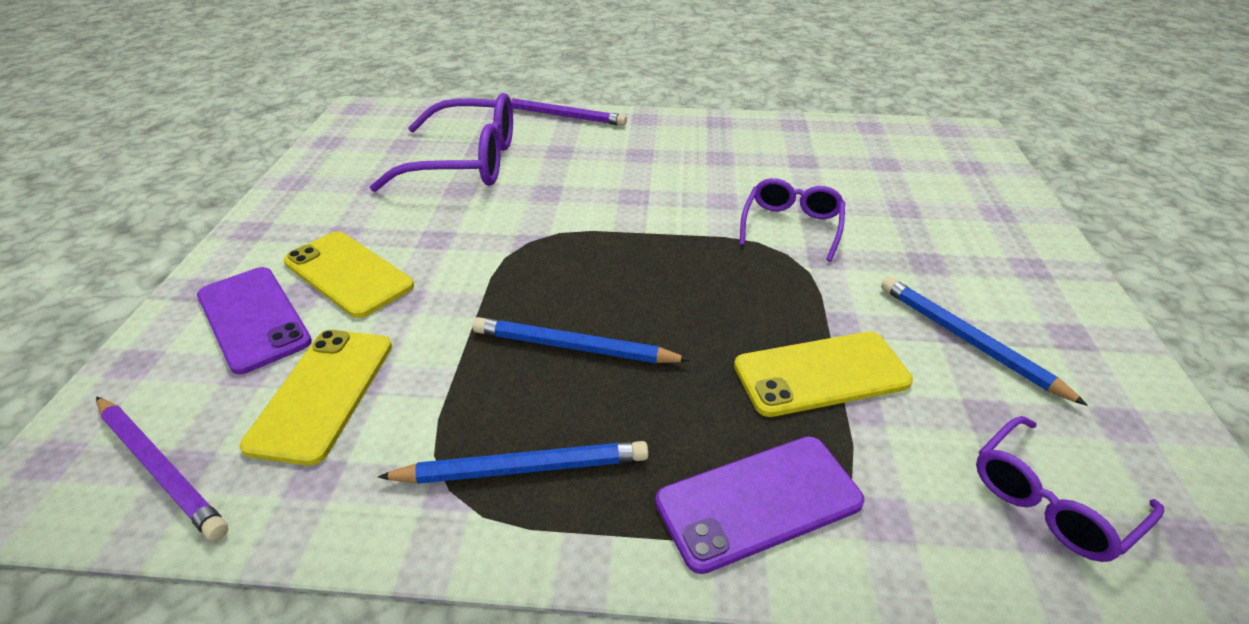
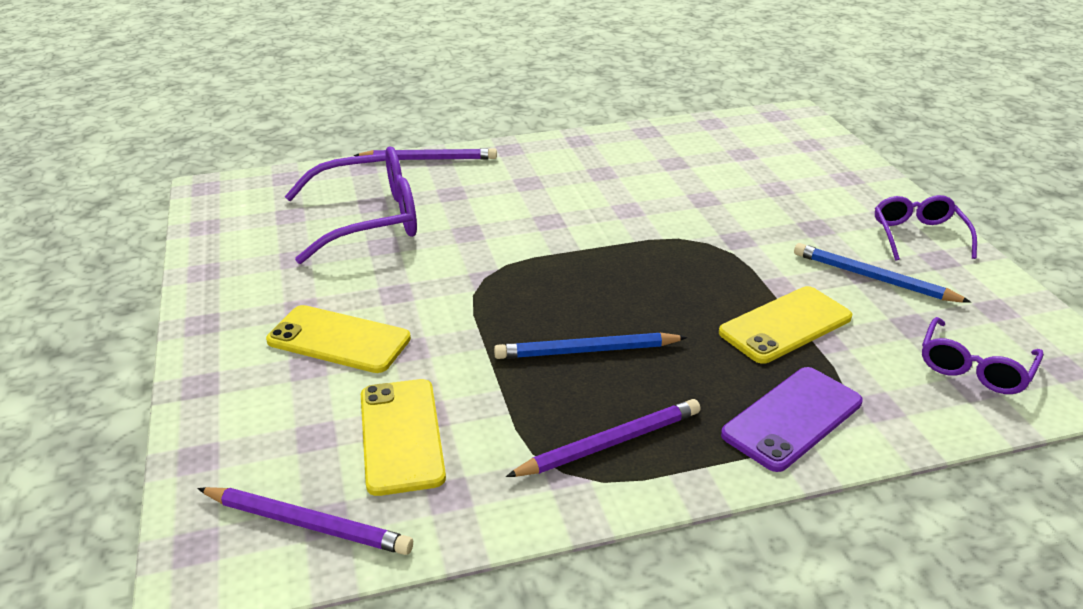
camera: 20 degrees left, 5 degrees down
purple phone [197,267,312,374] -> none
blue pencil [378,441,649,484] -> purple pencil [506,399,701,477]
purple glasses [739,178,845,262] -> purple glasses moved to [875,195,977,261]

